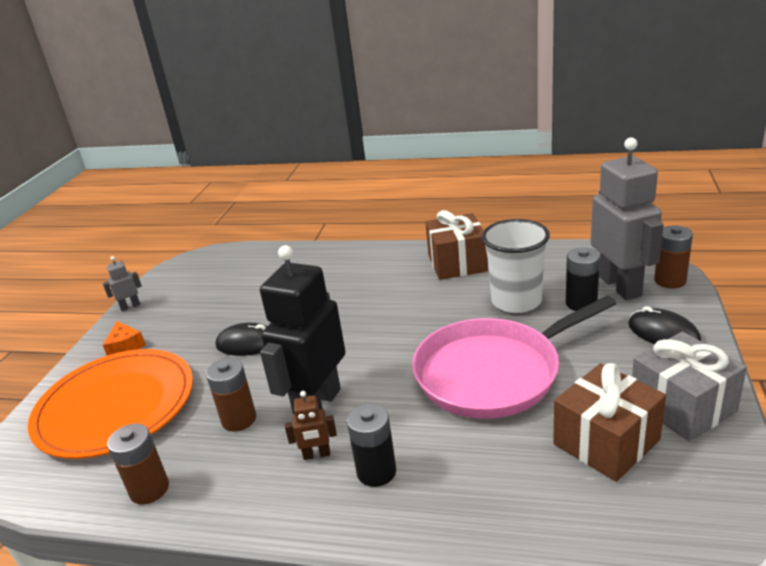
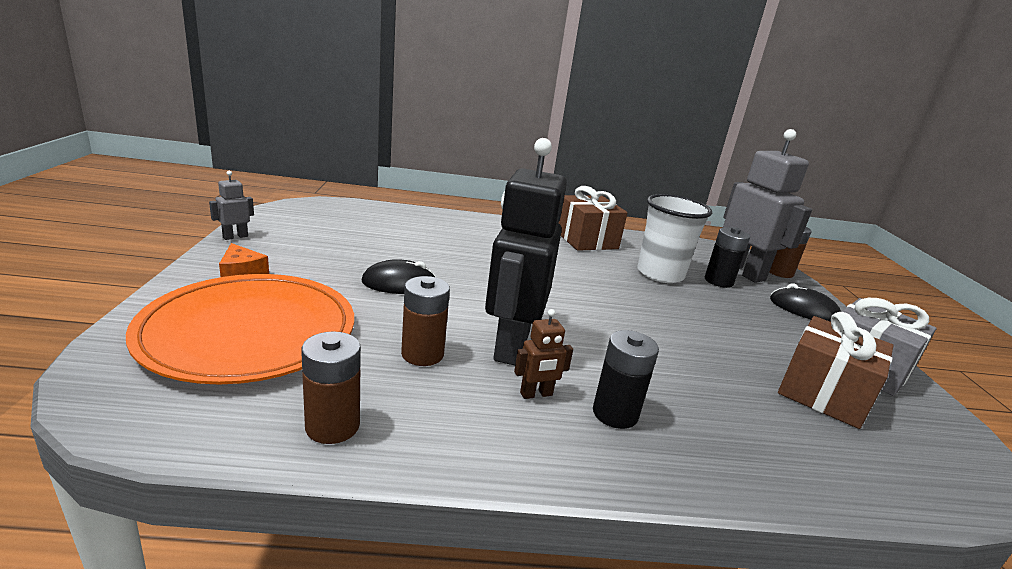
camera: 20 degrees left, 5 degrees down
pink pan [412,296,617,419] -> none

